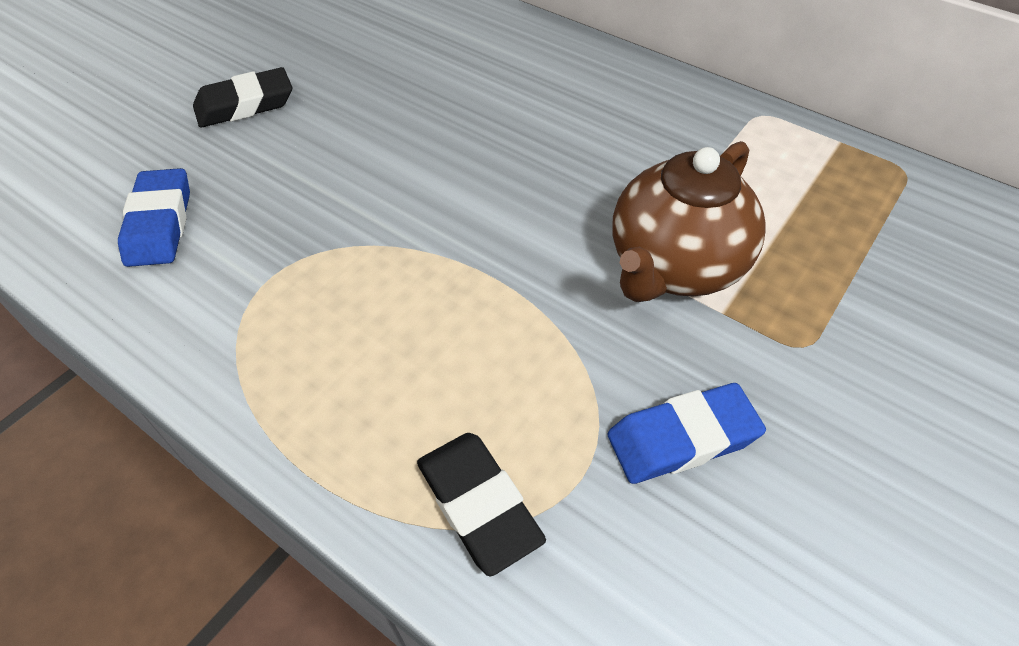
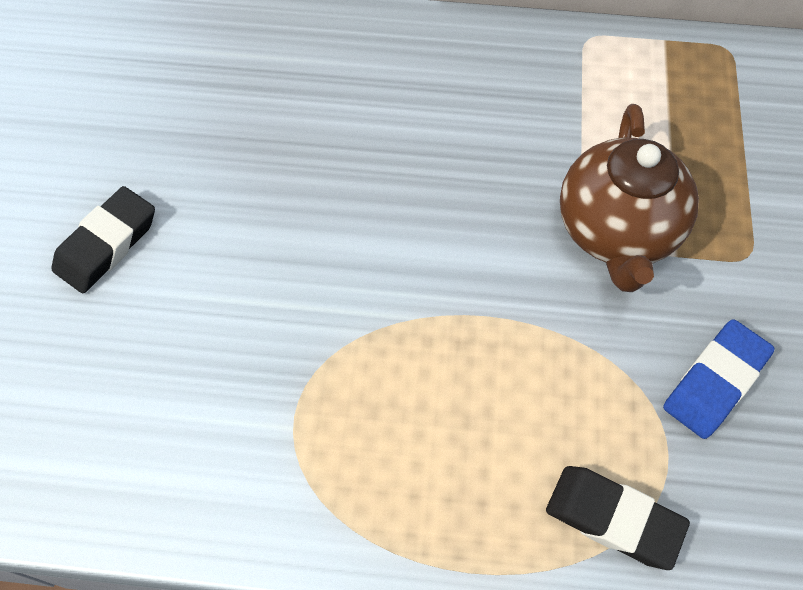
camera: 30 degrees left, 10 degrees up
blue eraser [118,168,190,267] -> none

